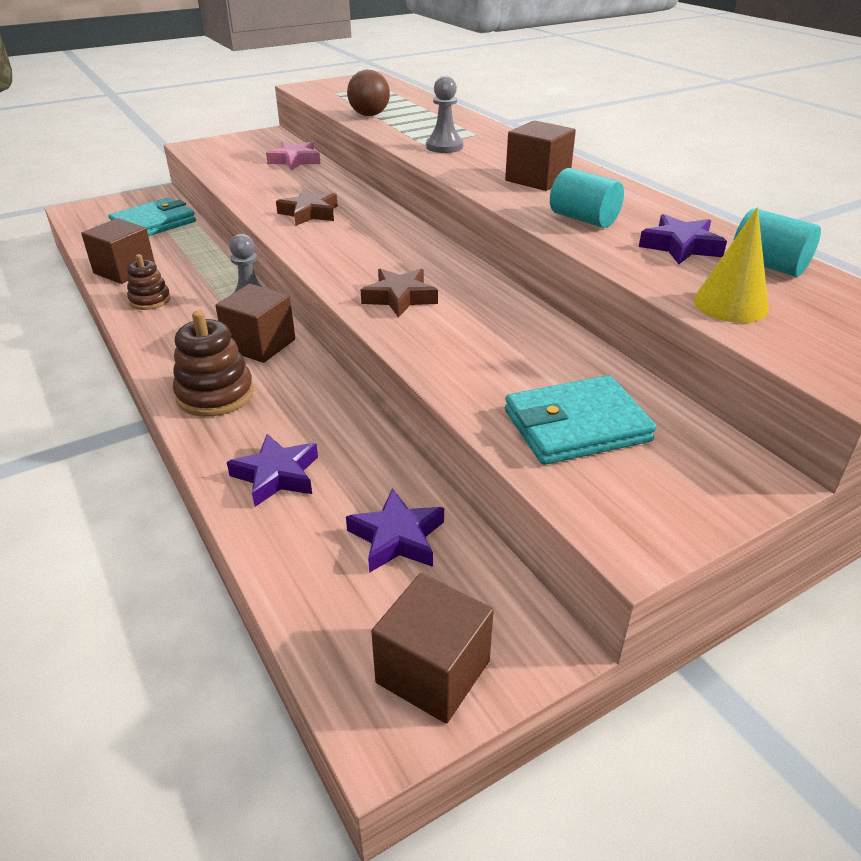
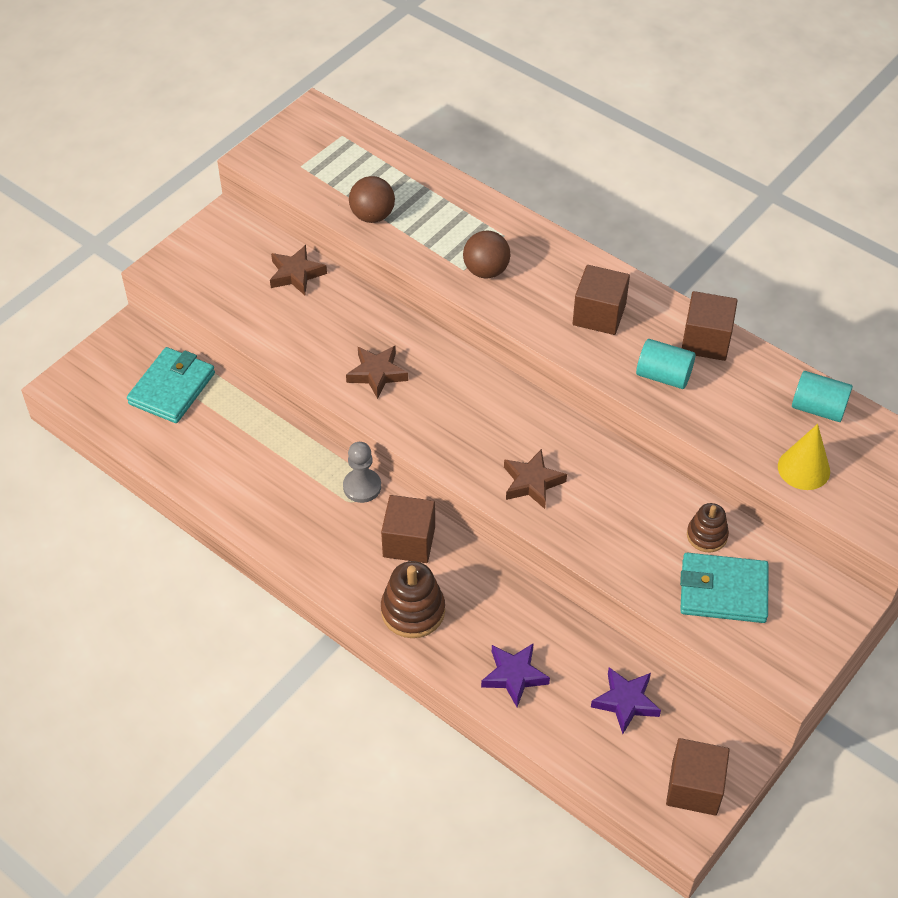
camera: 20 degrees left, 15 degrees up
brown cube [81,218,155,284] -> brown cube moved to [682,291,738,361]
brown stacking toy [127,254,171,310] -> brown stacking toy moved to [687,503,729,552]
pink star [266,142,321,170] -> brown star [270,245,327,295]
grey pawn [426,76,463,153] -> brown ball [463,231,511,278]
turquoise wallet [505,375,657,465] -> turquoise wallet turned 45 degrees clockwise [680,553,769,623]
purple star [639,214,727,264] -> none

